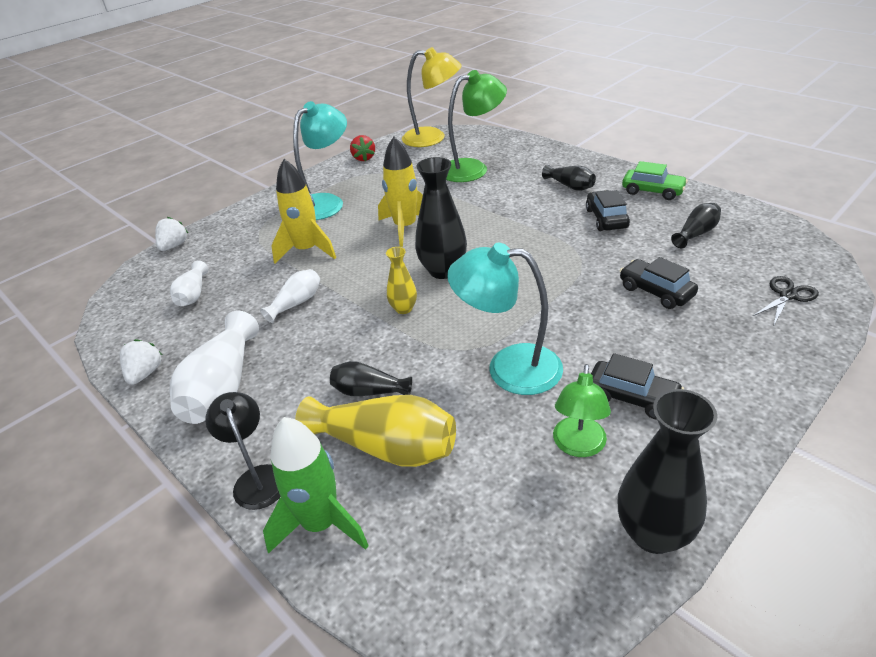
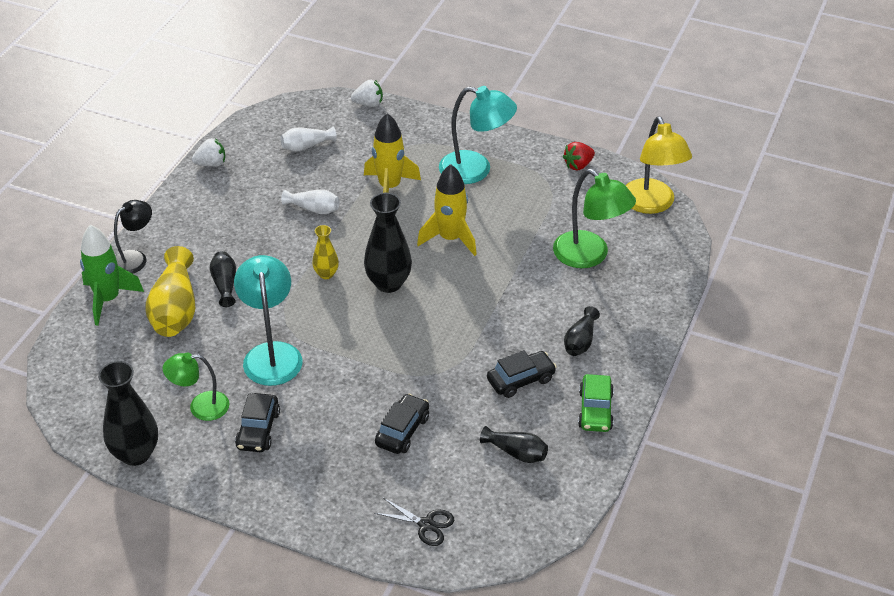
camera: 65 degrees right, 5 degrees up
white vase [169,311,259,424] -> none

